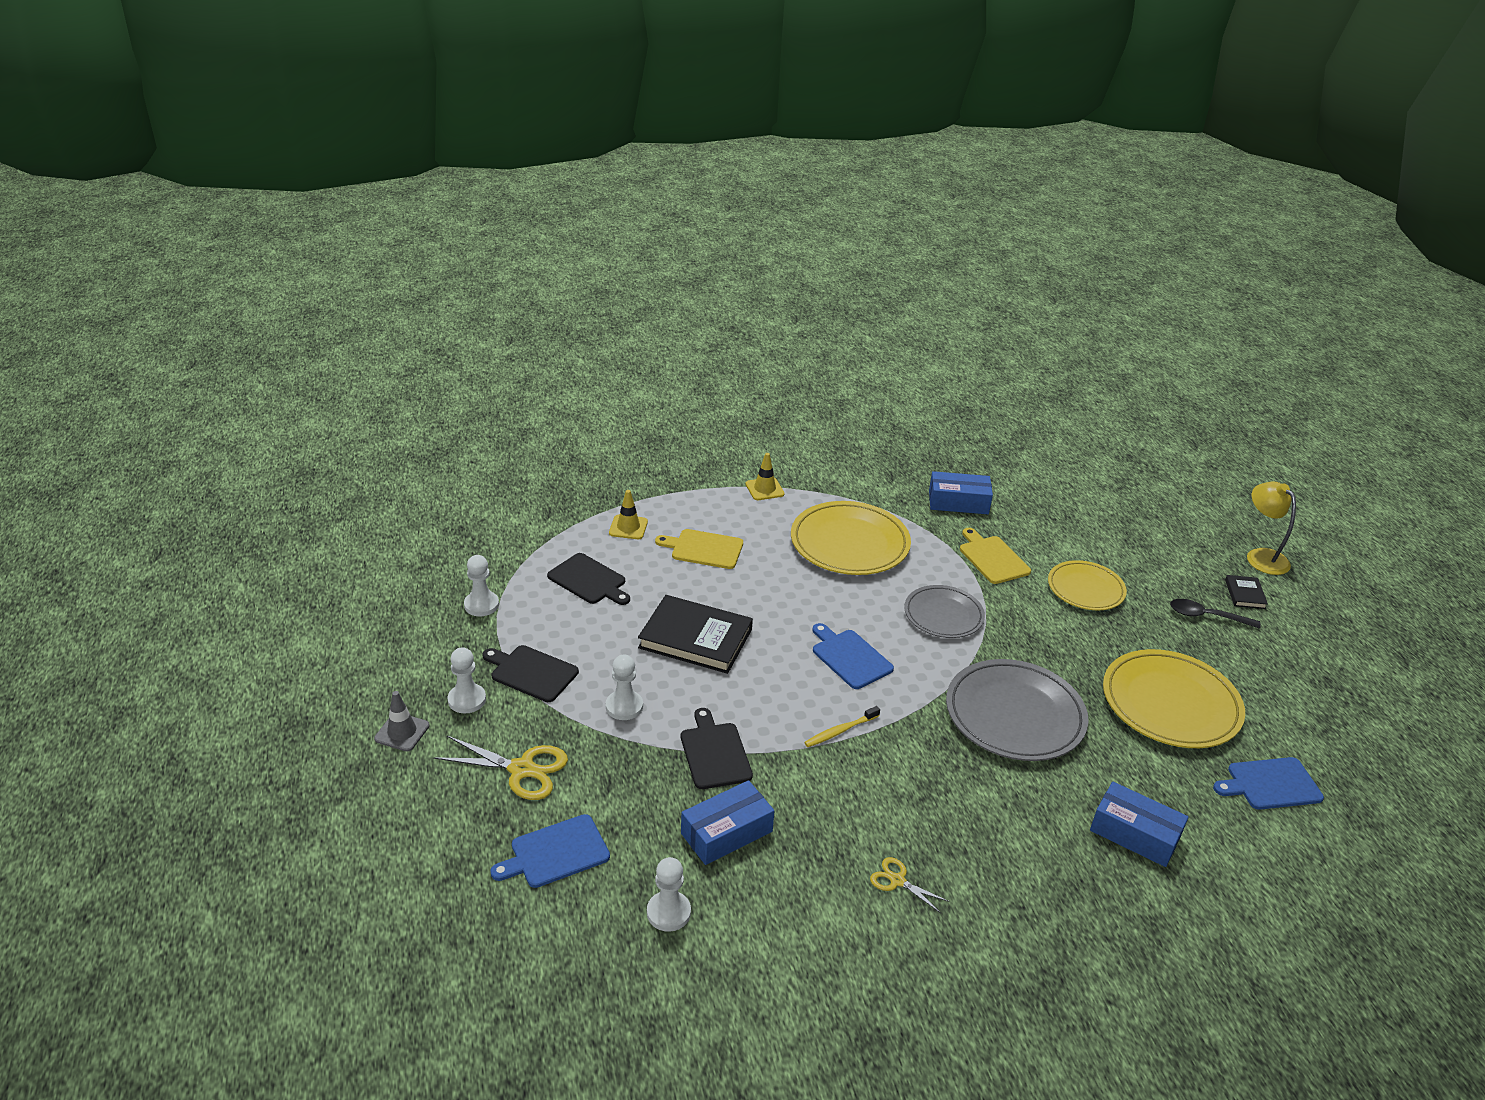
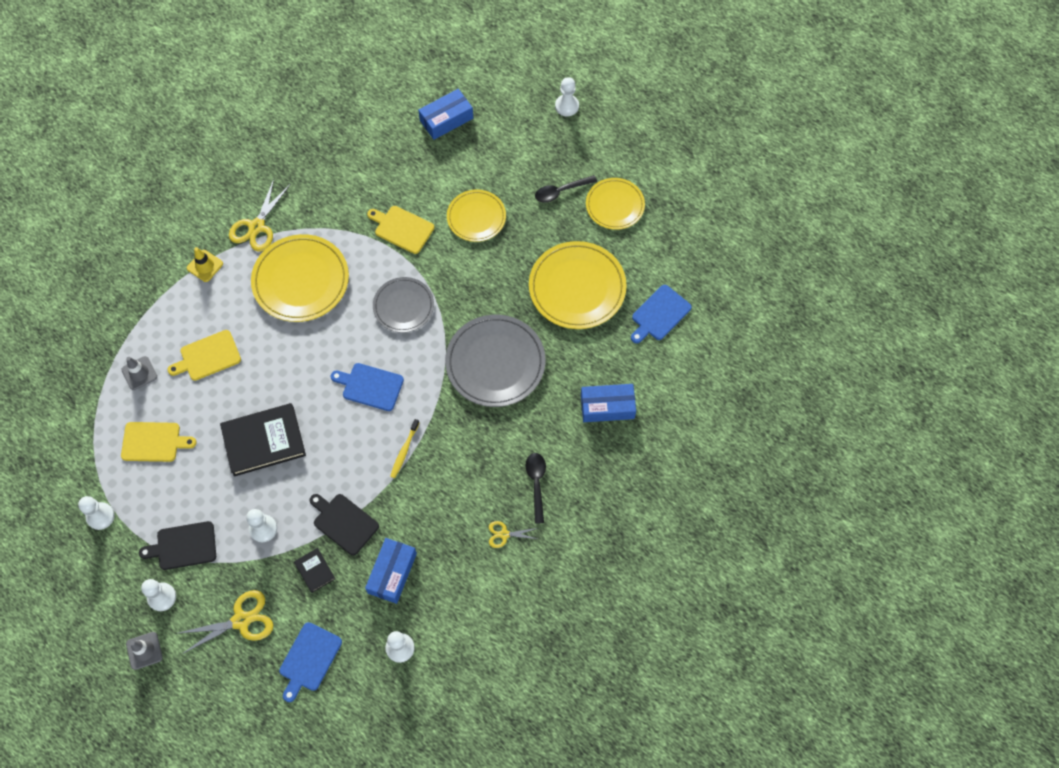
camera: 35 degrees left, 30 degrees up
black cutting board [547,553,630,605] -> yellow cutting board [121,422,197,462]
yellow traffic cone [609,490,648,539] -> grey traffic cone [121,356,157,390]
blue box [929,471,993,514] -> blue box moved to [418,89,473,140]
black book [1225,575,1268,609] -> black book moved to [294,548,335,593]
yellow lamp [1247,481,1296,575] -> white pawn [555,77,579,116]
none -> yellow scissors [229,179,291,252]
none -> black spoon [526,453,546,524]
none -> yellow plate [586,178,645,230]

